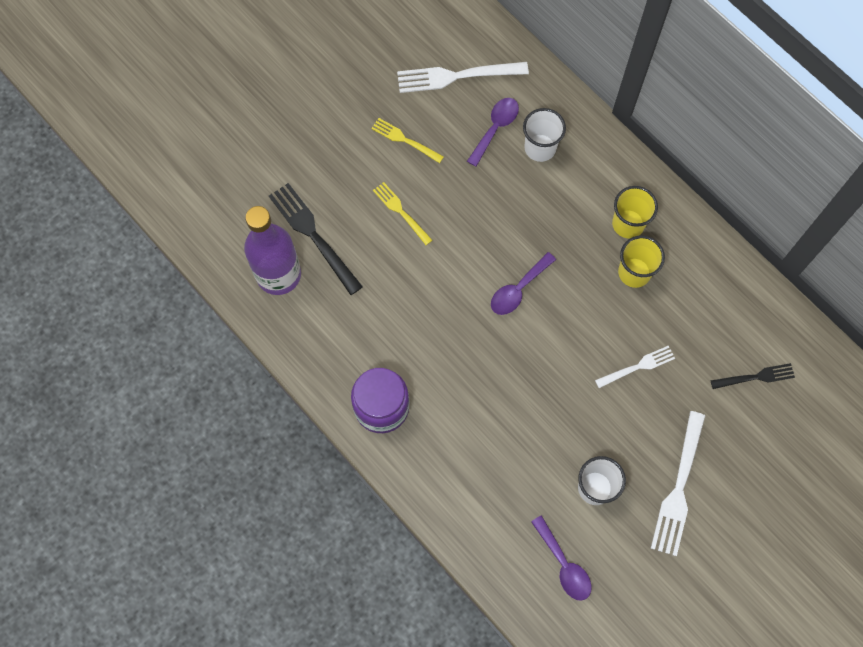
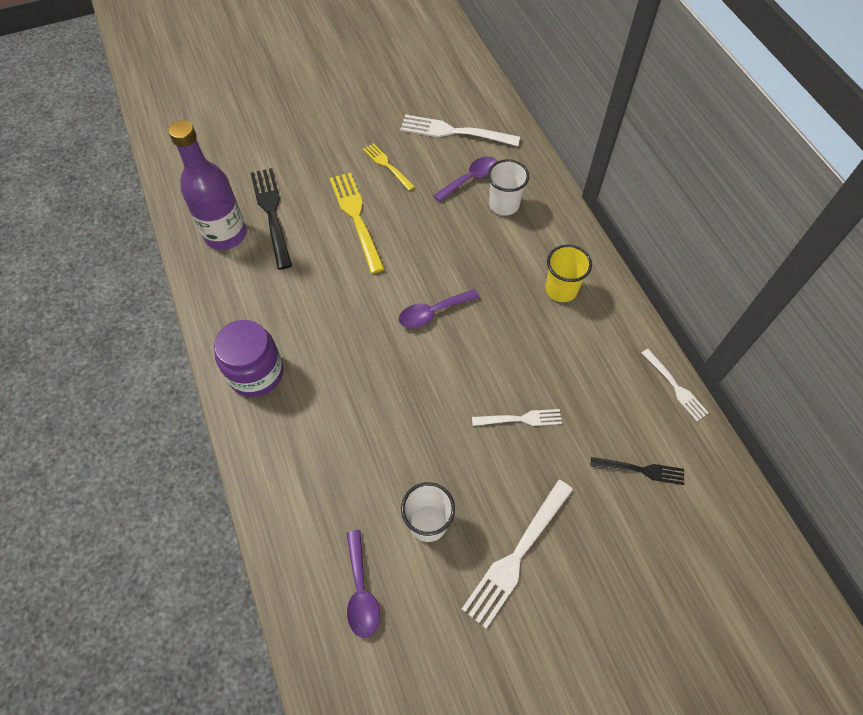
camera: 20 degrees right, 10 degrees down
yellow fork [373,182,432,245] -> yellow fork [330,172,385,274], size x1.69
yellow cup [618,236,665,288] -> none
none -> white fork [642,349,709,421]

